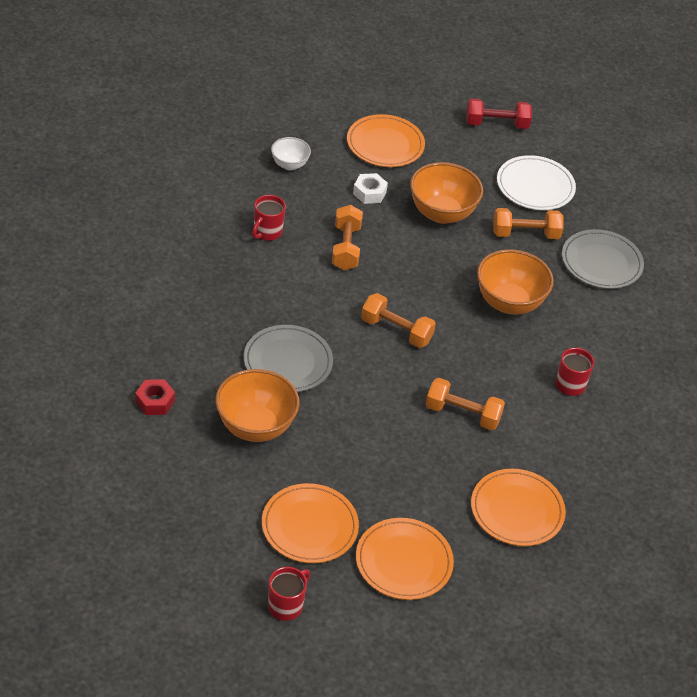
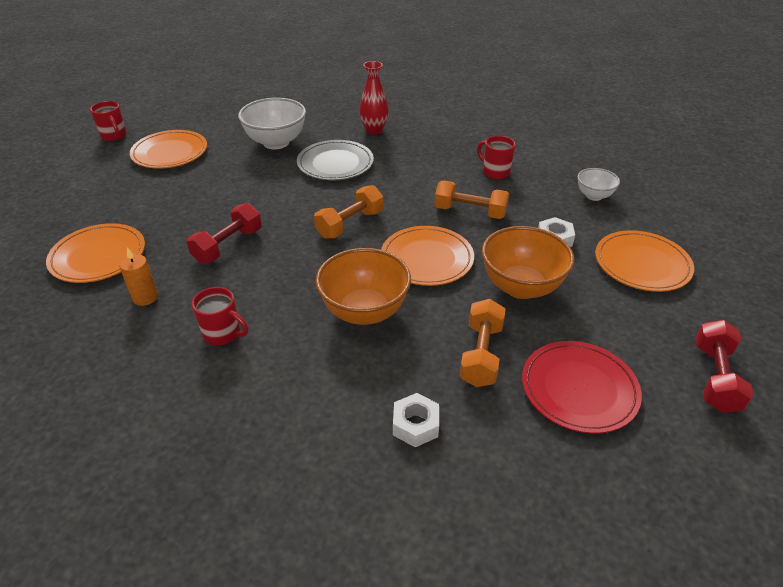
camera: 110 degrees right, 5 degrees down
red nut [135,379,175,415] -> none
orange bowl [215,369,300,442] -> white bowl [238,98,306,149]
orange plate [356,518,454,600] -> orange plate moved to [381,226,474,286]
orange dumbbell [425,378,505,430] -> red dumbbell [187,203,262,264]
white plate [497,155,576,210] -> red plate [522,341,642,434]
grey plate [562,229,644,289] -> white nut [393,393,439,447]
none -> orange candle [119,247,158,306]
none -> red vase [359,61,389,135]

